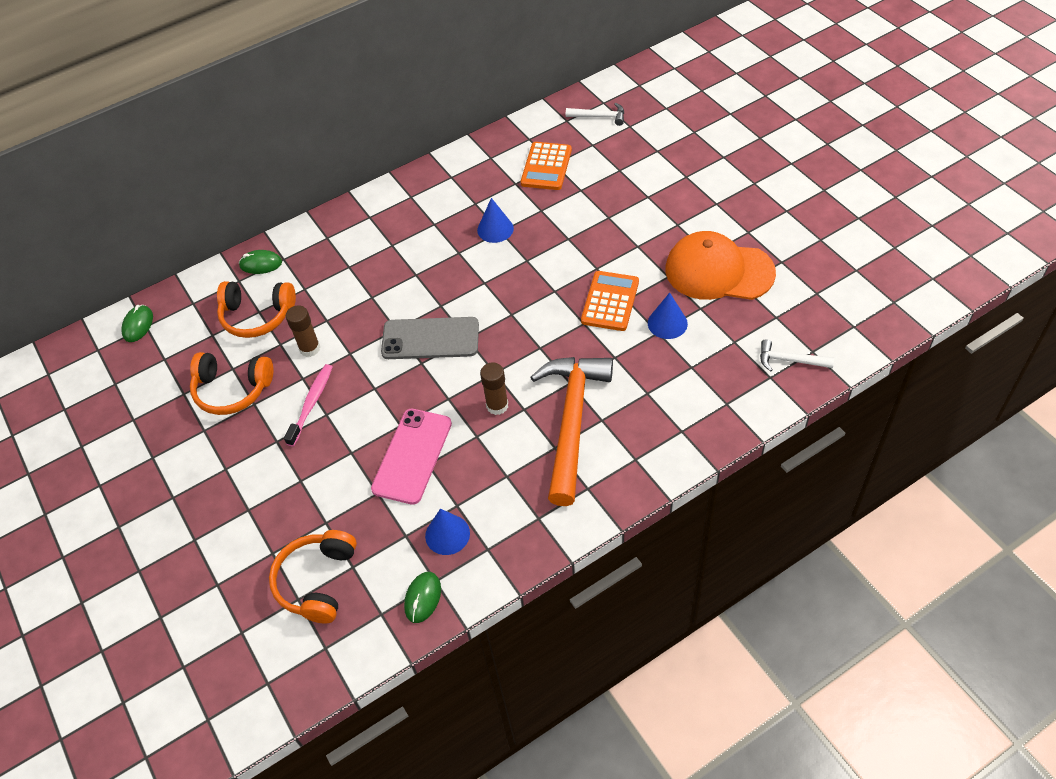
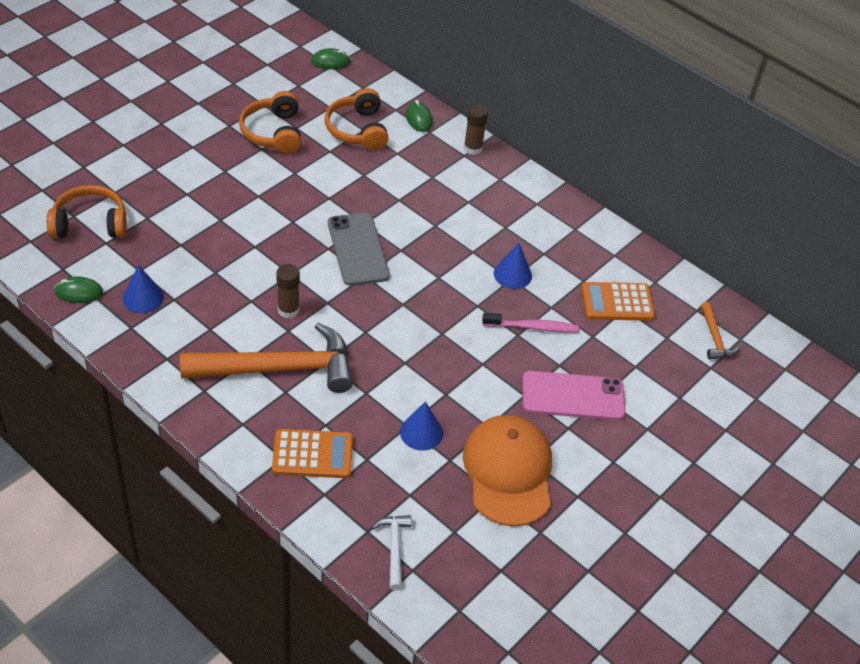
camera: 65 degrees right, 5 degrees down
pink toothbrush [284,364,332,446] -> pink toothbrush moved to [482,313,579,332]
brown glue stick [286,305,320,357] -> brown glue stick moved to [464,104,488,155]
pink phone [371,409,452,505] -> pink phone moved to [523,371,625,420]
white hammer [566,103,624,126] -> orange hammer [701,302,740,360]
orange calculator [581,271,639,331] -> orange calculator moved to [272,429,353,478]

